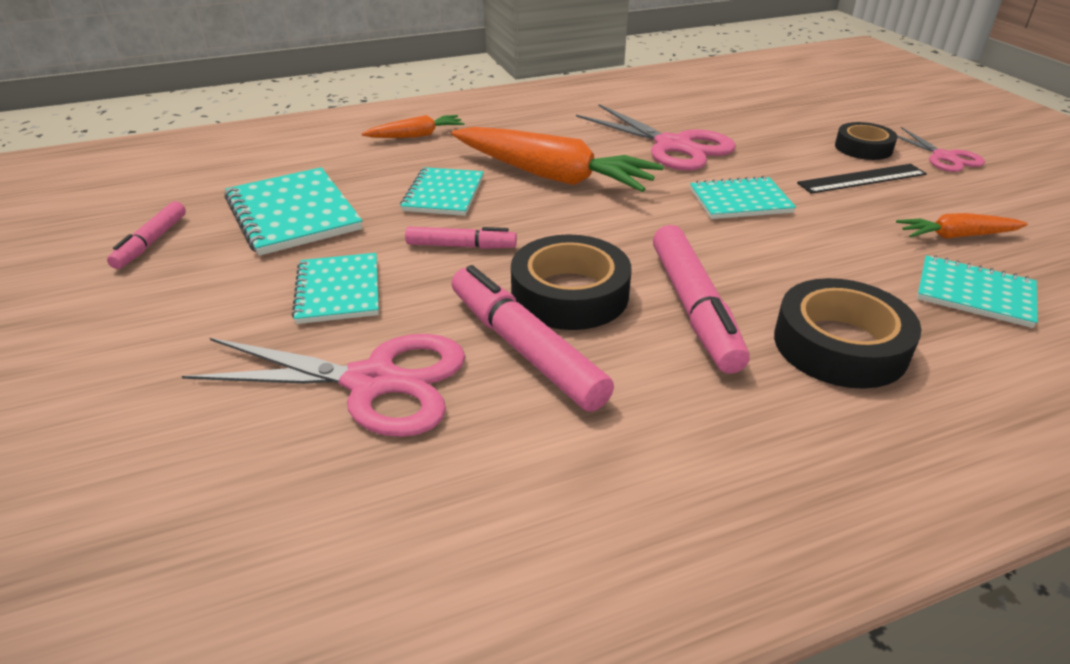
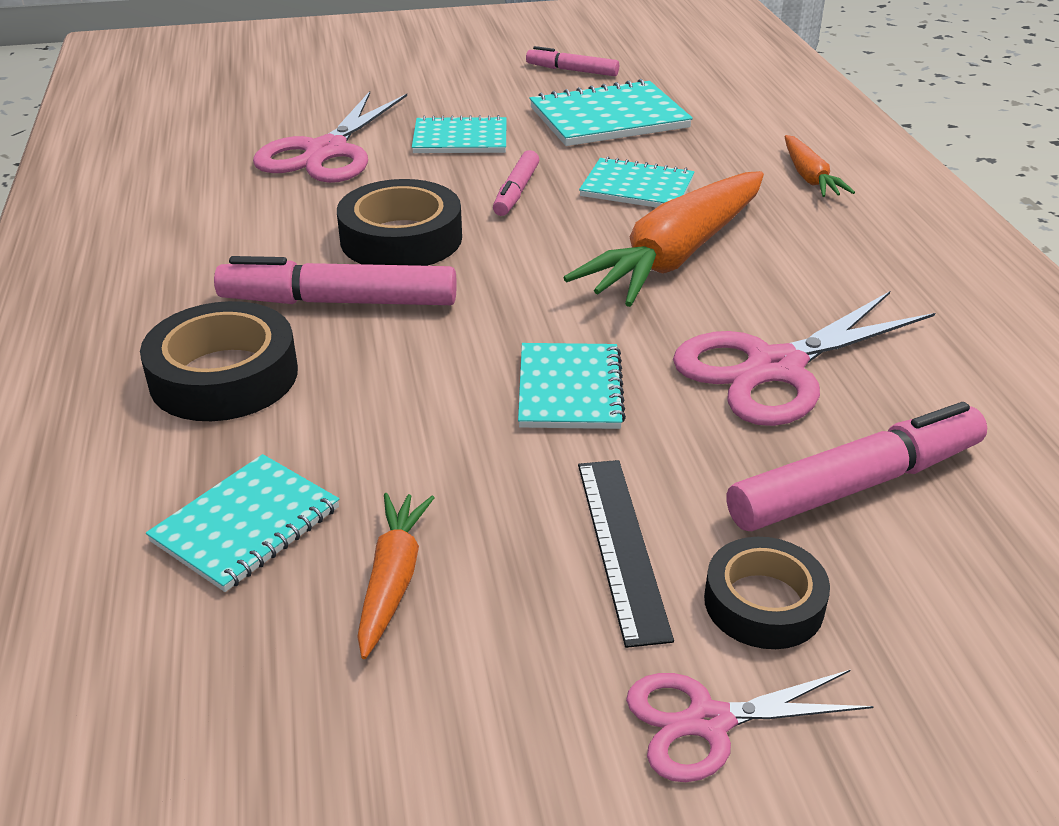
camera: 100 degrees right, 0 degrees up
pink marker [451,265,614,412] -> pink marker moved to [726,402,987,531]

